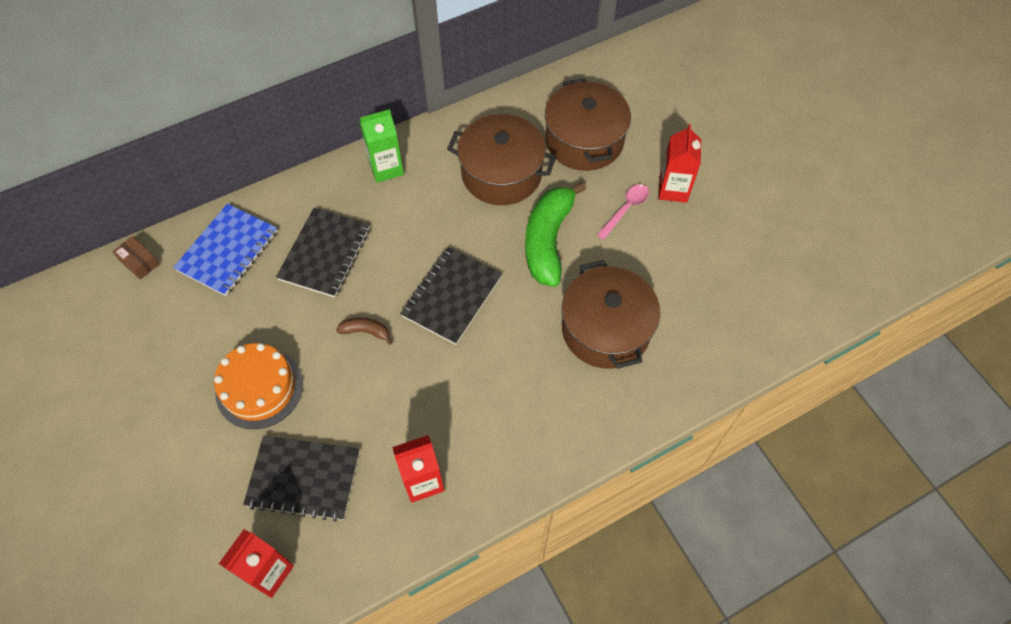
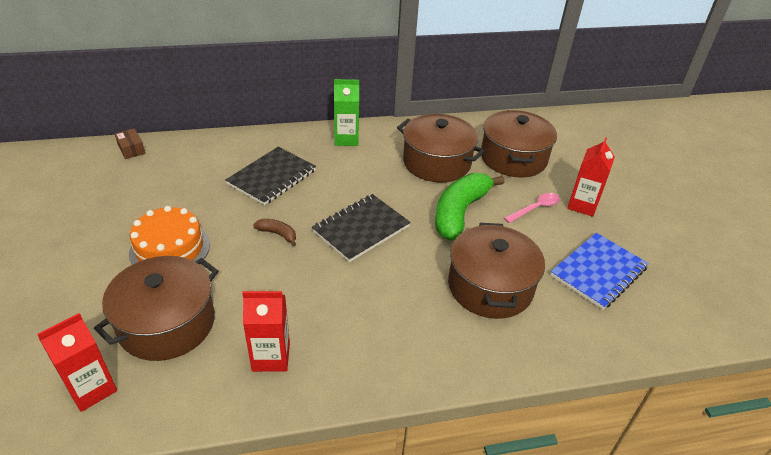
camera: 15 degrees right, 20 degrees down
blue notebook [173,204,277,296] -> blue notebook moved to [550,233,649,310]
black notebook [243,436,359,522] -> brown pot [94,256,218,361]

